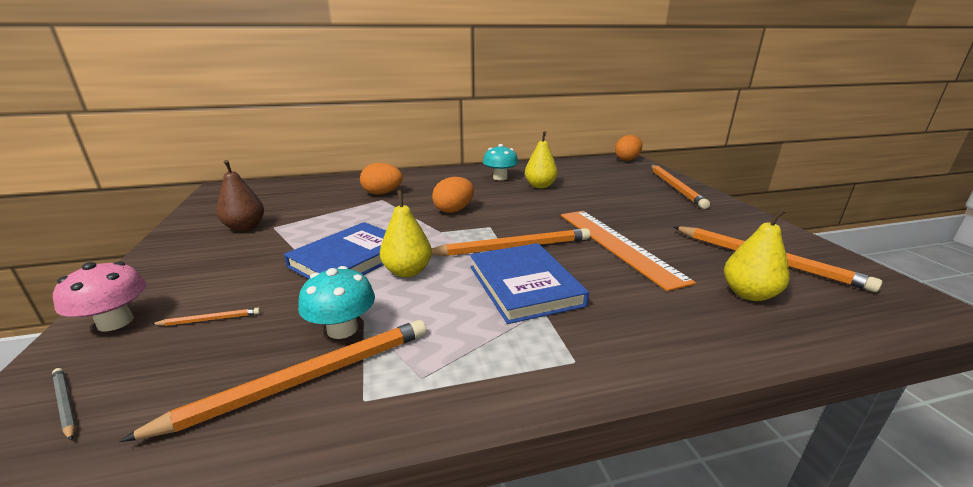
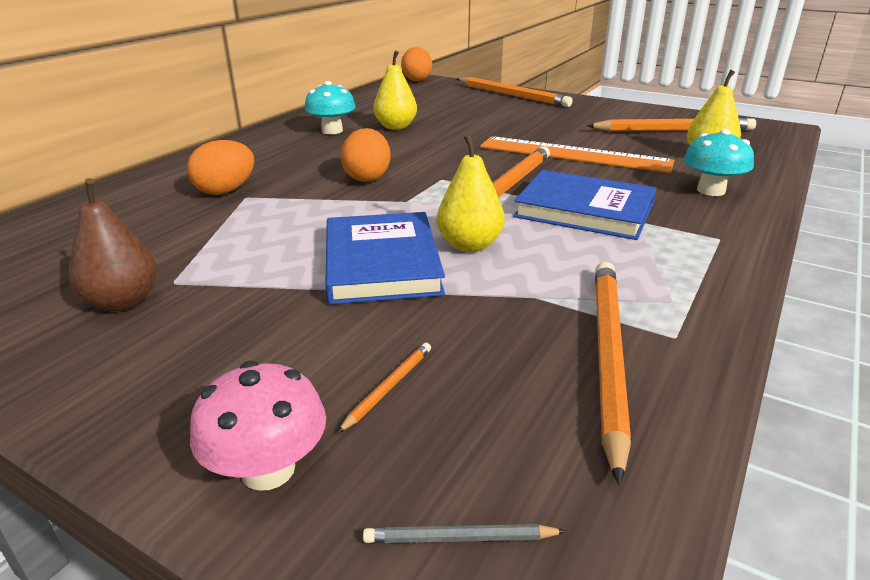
camera: 45 degrees left, 5 degrees up
turquoise mushroom [298,266,375,339] -> turquoise mushroom moved to [684,129,754,196]

